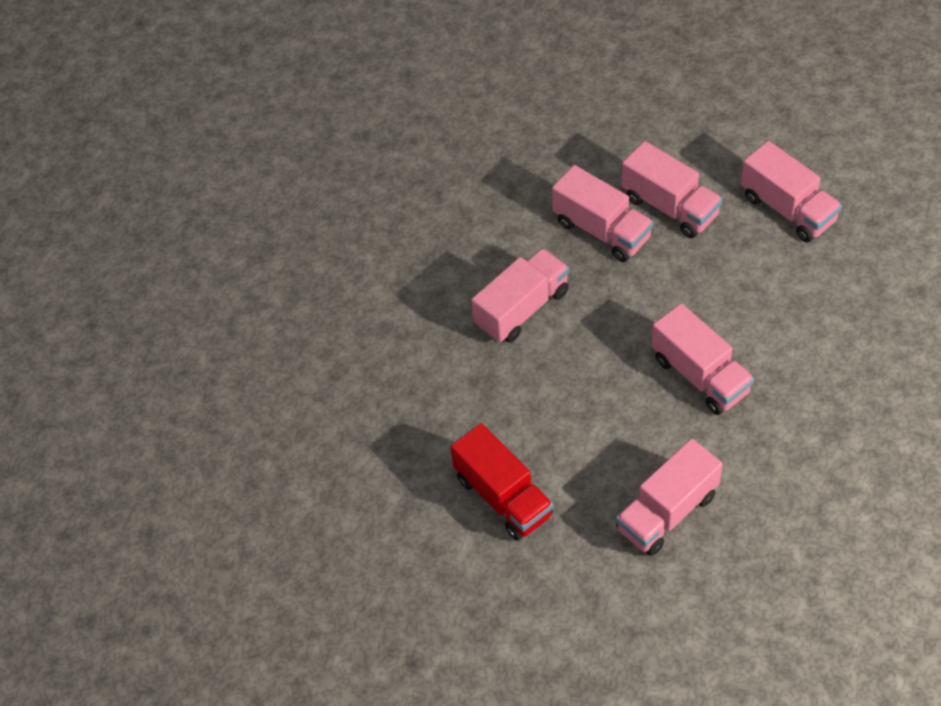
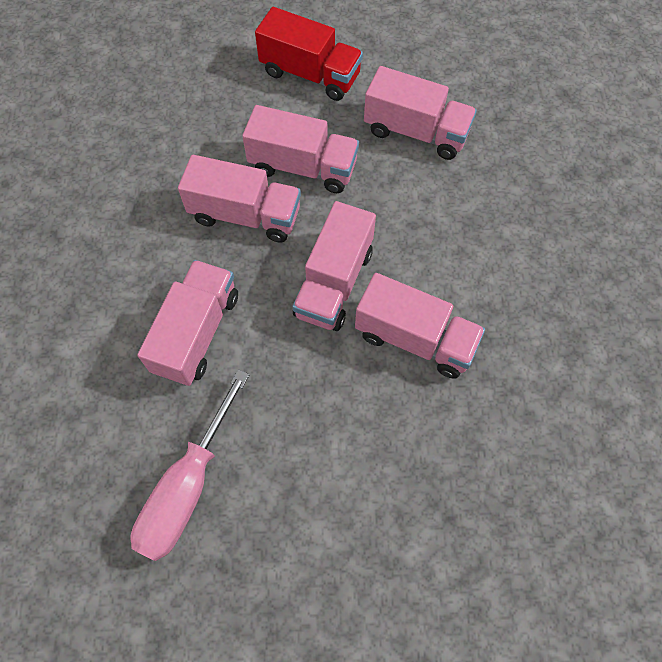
camera: 30 degrees left, 10 degrees up
red truck [450,423,553,540] -> red truck moved to [255,7,363,101]
pink truck [616,439,723,556] -> pink truck moved to [293,201,376,331]
none -> pink screwdriver [130,369,250,561]

